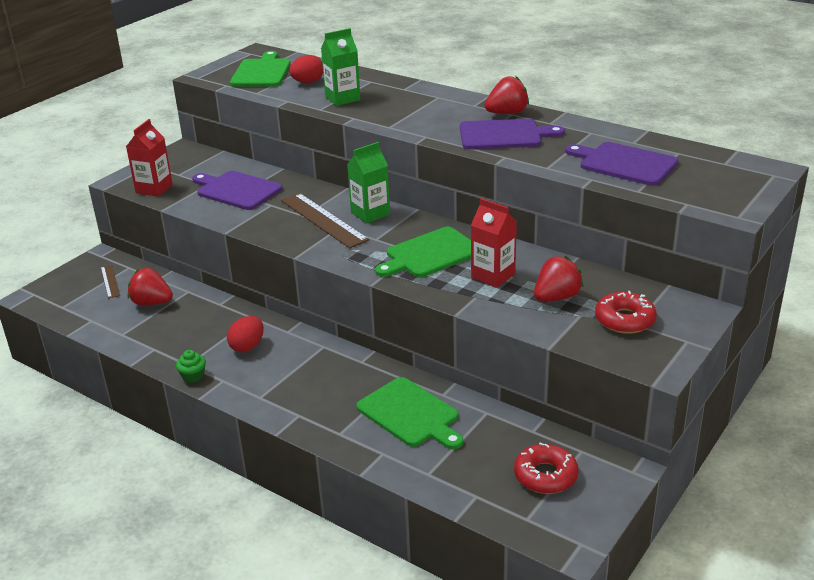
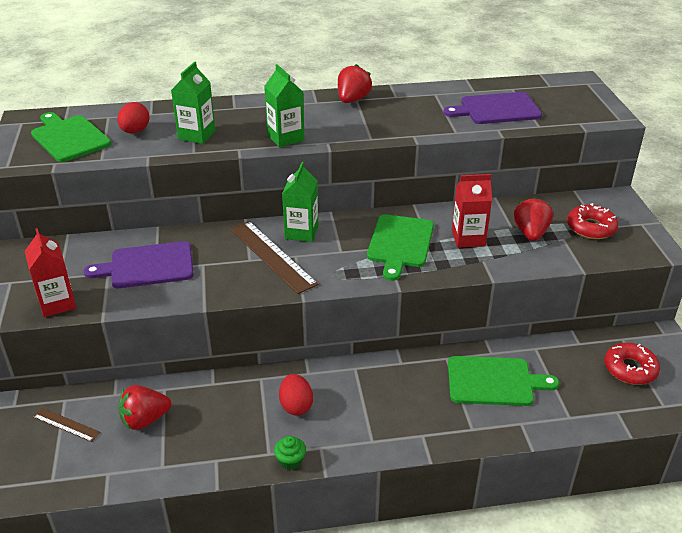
camera: 45 degrees left, 5 degrees up
brown ruler [281,193,369,248] -> brown ruler turned 45 degrees clockwise [230,221,318,294]
purple cutting board [460,118,565,150] -> none
none -> green carton [264,64,305,147]

